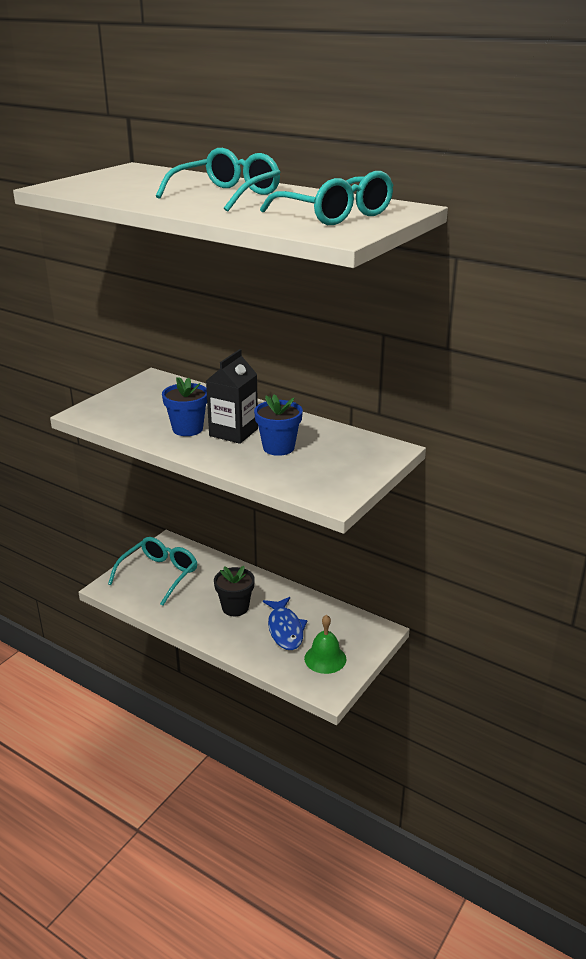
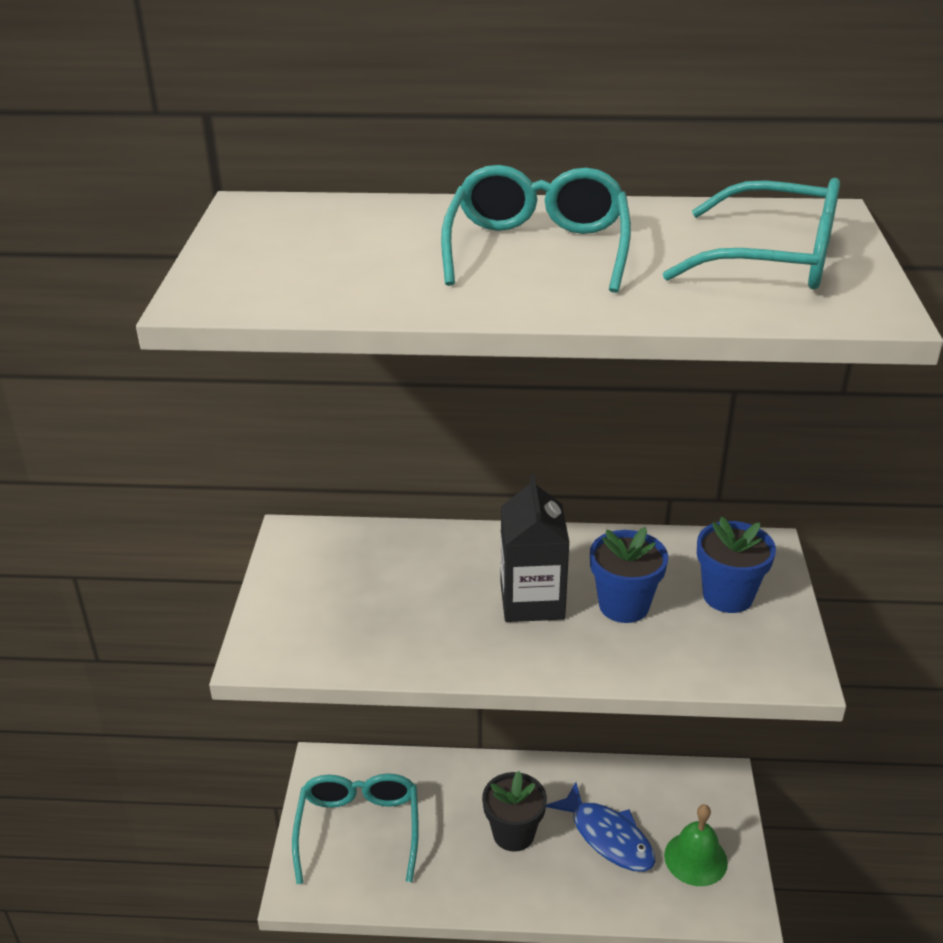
camera: 30 degrees left, 5 degrees up
blue flower pot [162,377,207,436] -> blue flower pot moved to [697,517,776,613]

